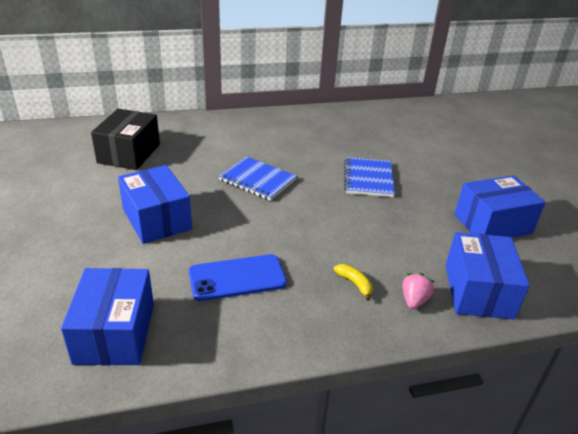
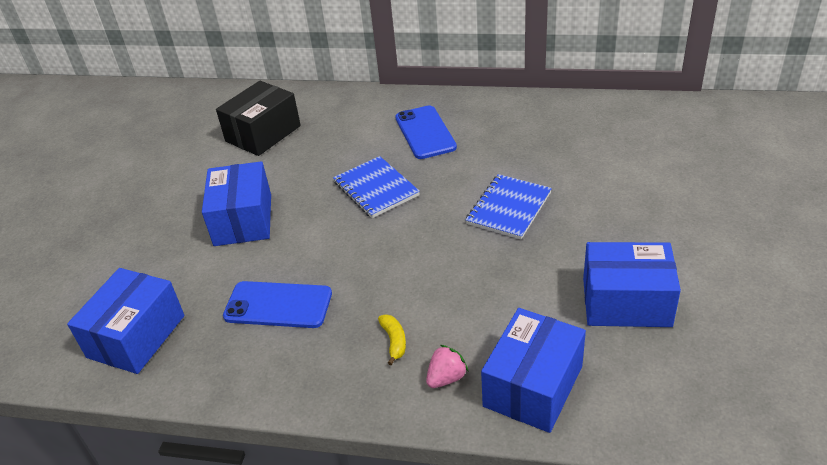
camera: 30 degrees right, 5 degrees up
none -> blue phone [395,105,457,159]

